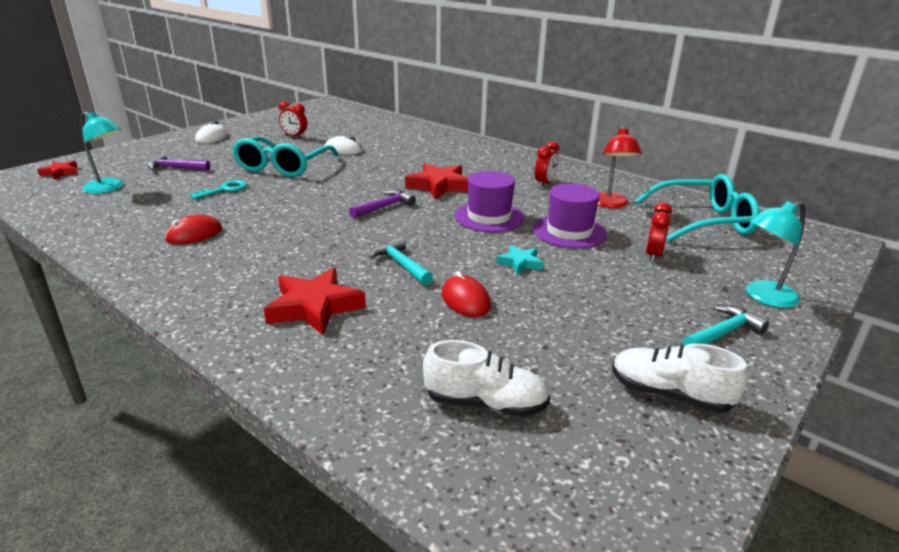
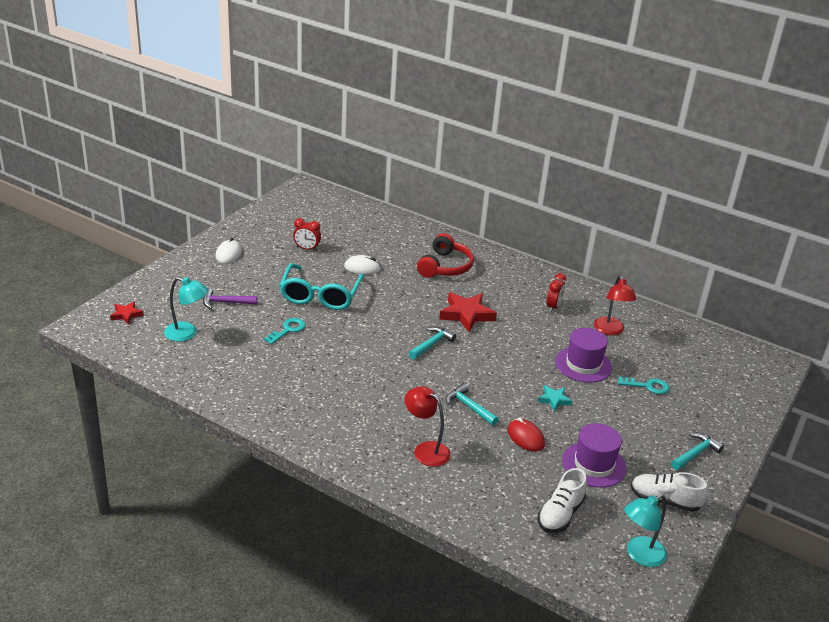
camera: 10 degrees left, 5 degrees up
red mouse [165,214,222,244] -> none
red star [264,268,366,335] -> red lamp [405,387,451,467]
purple hammer [349,190,416,218] -> turquoise hammer [409,326,456,359]
white shoe [423,340,550,417] -> white shoe turned 120 degrees clockwise [538,468,587,533]
purple hat [454,171,524,232] -> purple hat moved to [562,423,626,488]
turquoise glasses [635,174,760,242] -> none
red clock [646,202,672,262] -> turquoise key [618,377,669,394]
turquoise lamp [746,201,806,308] -> turquoise lamp moved to [624,494,667,567]
none -> red headphones [417,233,474,278]

